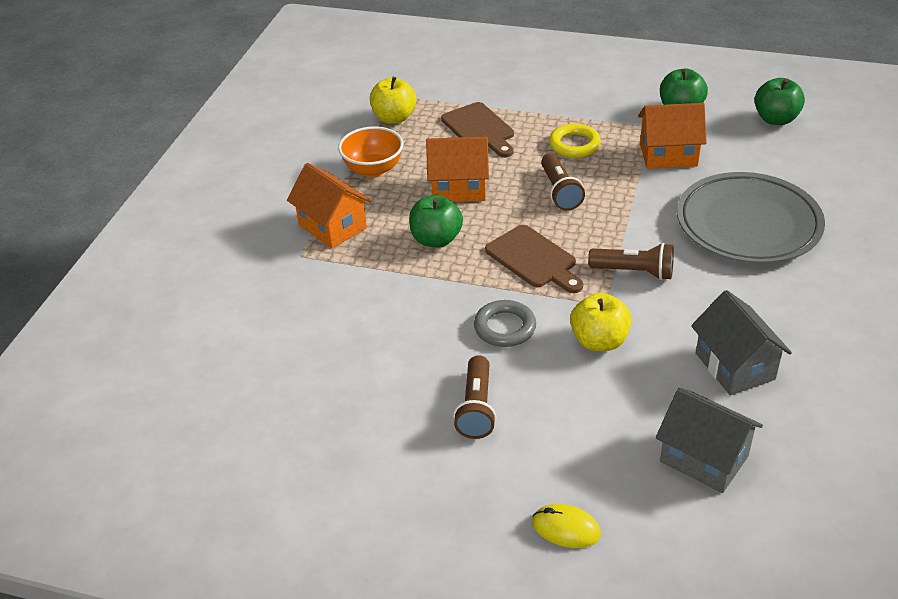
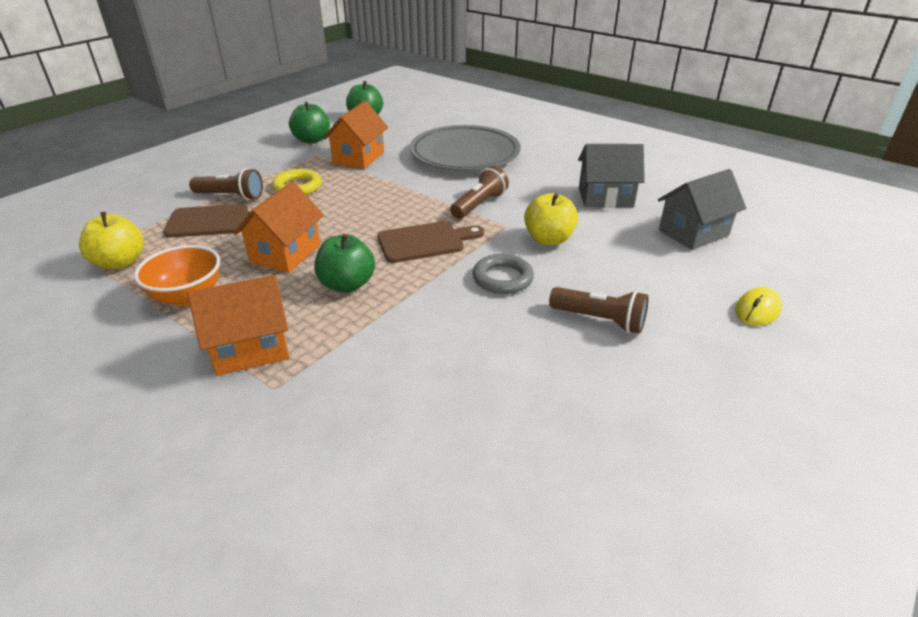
camera: 70 degrees left, 5 degrees down
brown flashlight [541,153,585,211] -> brown flashlight moved to [189,168,263,200]

